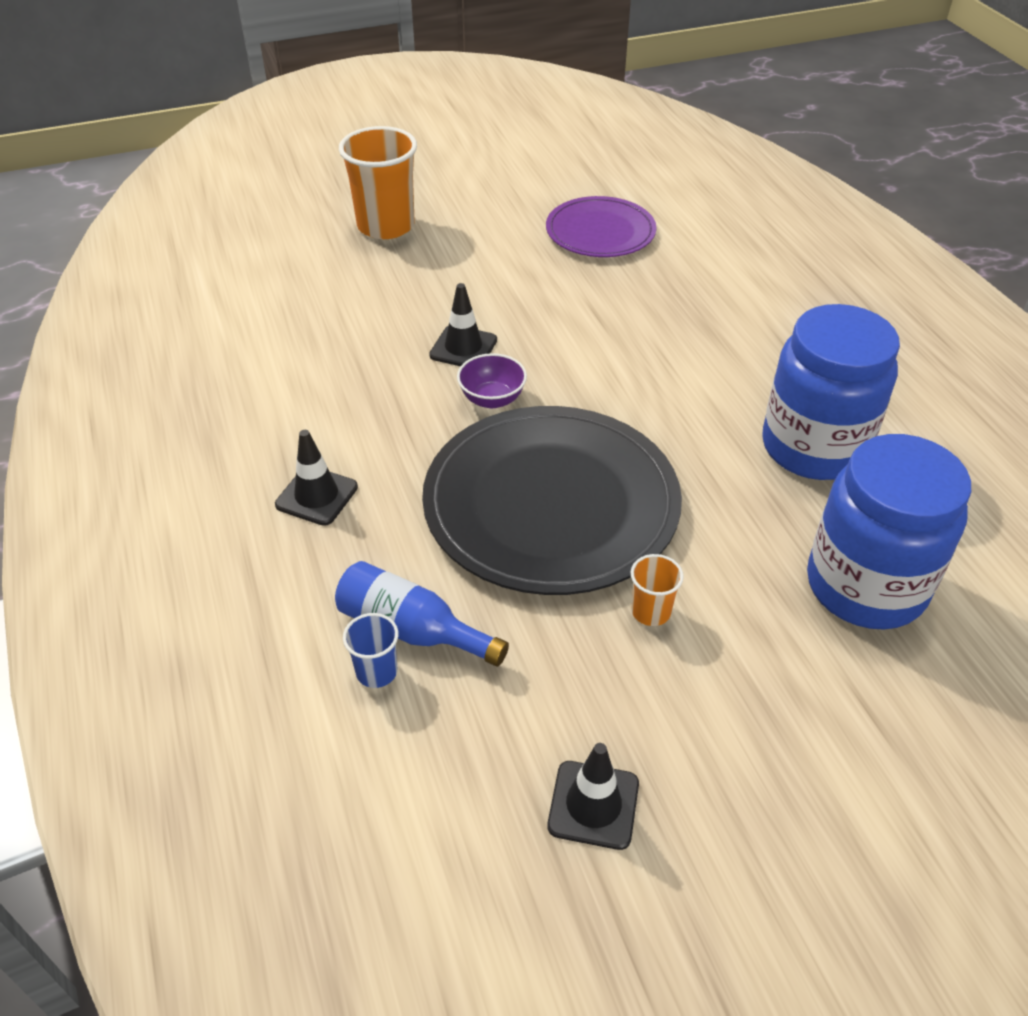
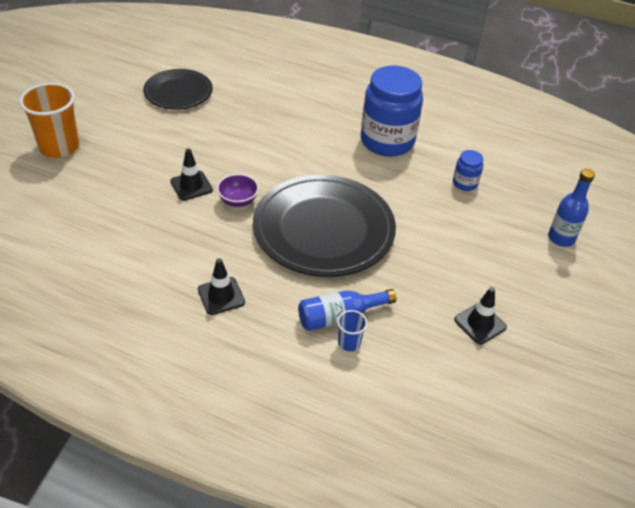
camera: 50 degrees left, 0 degrees up
purple plate [546,196,656,257] -> black plate [143,69,213,110]
orange cup [631,554,684,626] -> none
blue jar [807,434,971,629] -> blue jar [453,150,483,191], size x0.45
none -> blue bottle [548,169,595,247]

